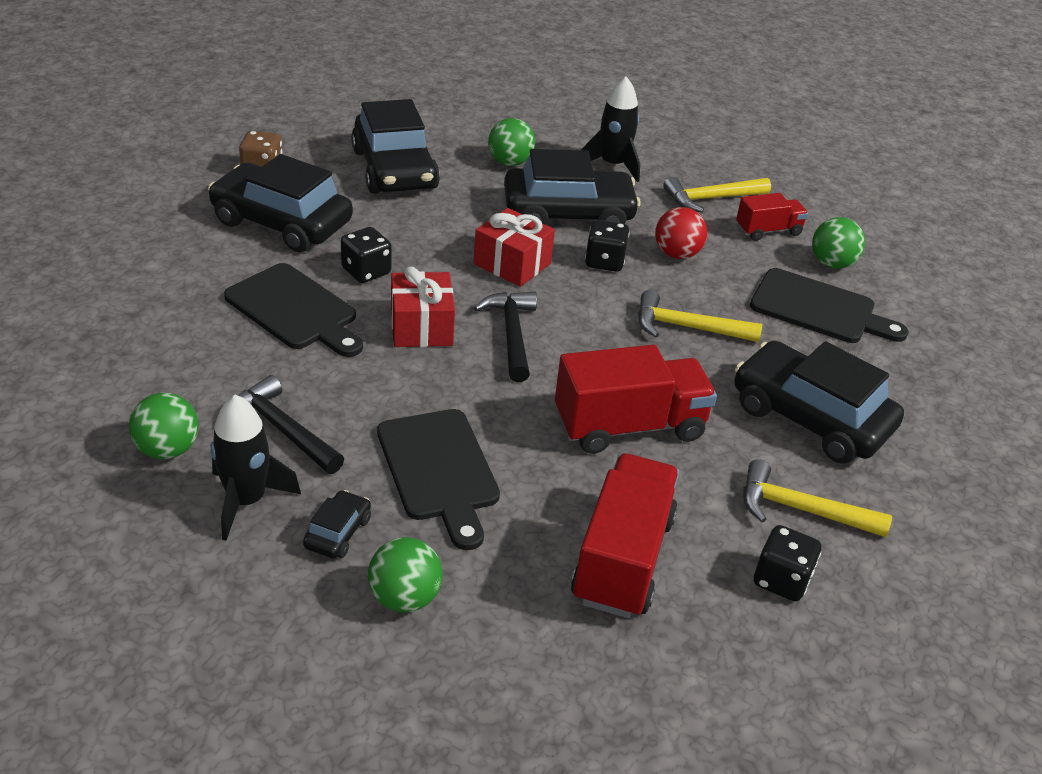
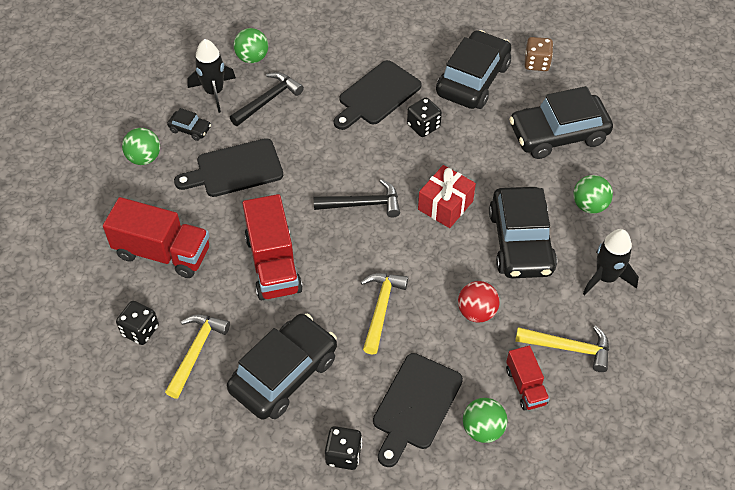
camera: 95 degrees right, 15 degrees up
red gift [391,266,455,347] -> none
black dice [585,220,630,272] -> black dice moved to [325,426,362,470]
yellow hammer [663,177,771,213] -> yellow hammer turned 120 degrees clockwise [515,326,609,372]

